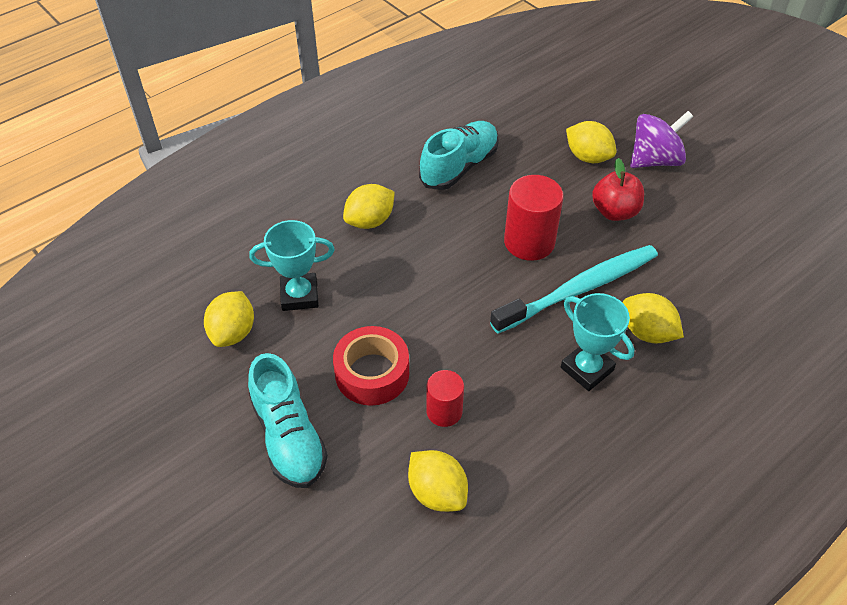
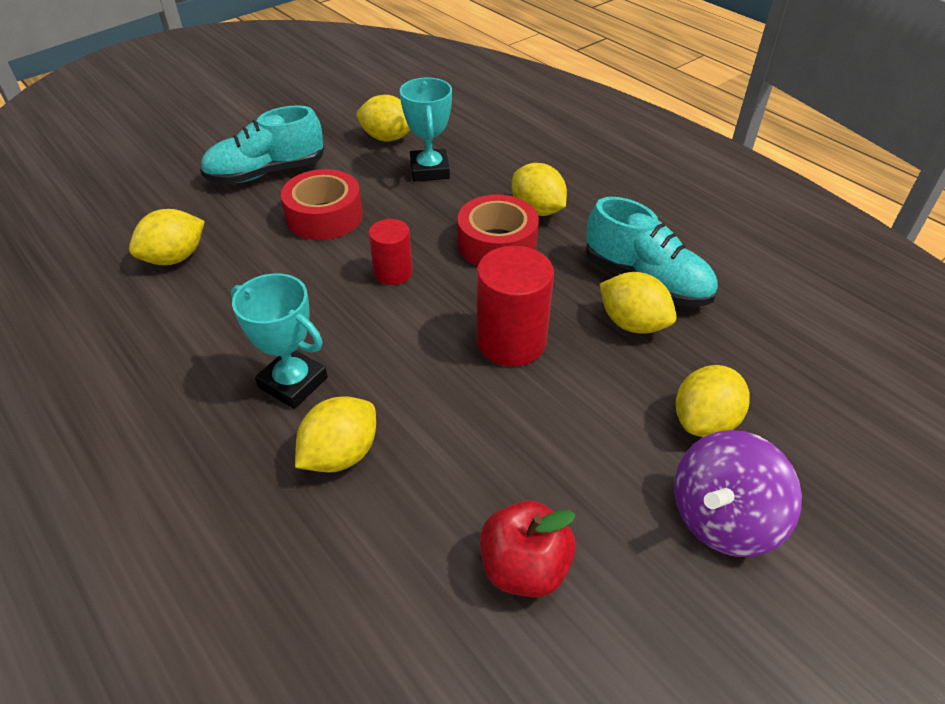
camera: 90 degrees right, 5 degrees down
red cylinder [426,370,464,427] -> red cylinder moved to [369,219,413,285]
turquoise toothbrush [490,245,658,334] -> none
turquoise trophy [561,293,635,391] -> turquoise trophy turned 75 degrees clockwise [231,273,328,409]
red apple [592,158,644,221] -> red apple moved to [480,501,576,597]
purple spinning top [630,111,694,168] -> purple spinning top turned 75 degrees clockwise [674,430,802,557]
none -> red tape [458,195,539,266]
none -> yellow lemon [600,272,677,334]

